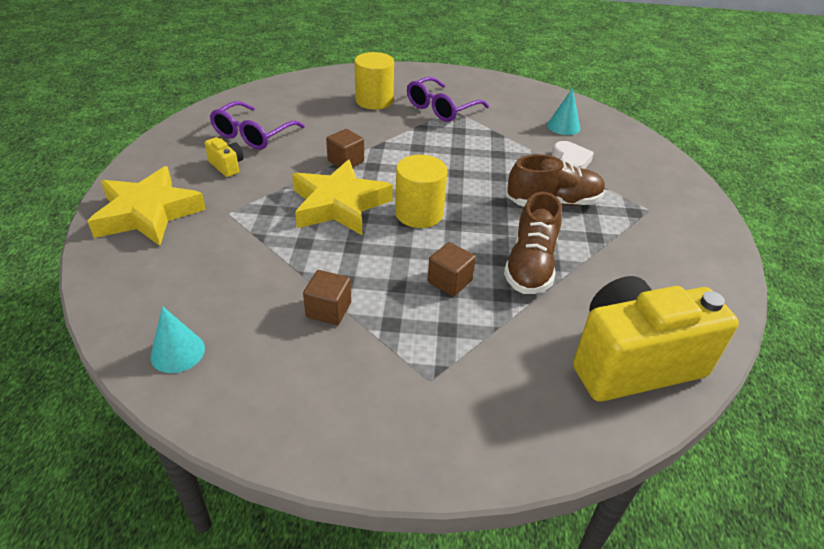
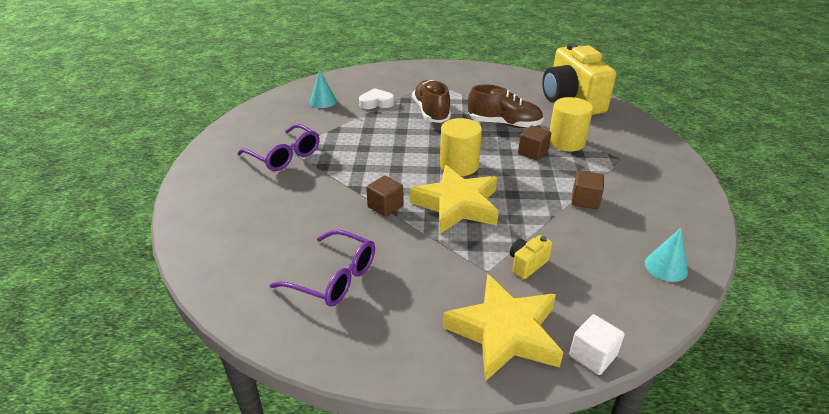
camera: 90 degrees left, 5 degrees down
yellow camera [205,137,244,177] -> yellow camera moved to [510,235,552,279]
yellow cylinder [354,52,394,110] -> yellow cylinder moved to [550,97,593,151]
none -> white cube [569,314,625,375]

